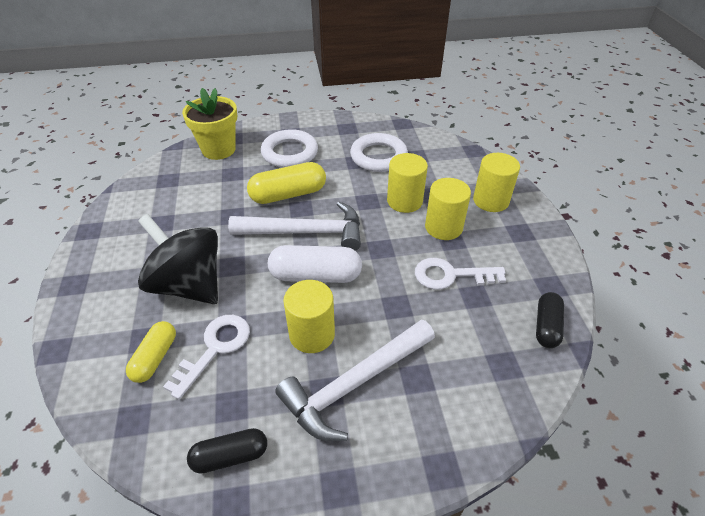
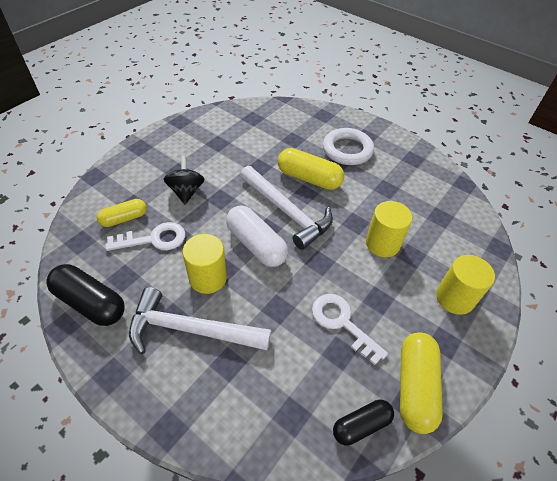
camera: 45 degrees right, 5 degrees up
black spinning top [138,214,218,304] -> black spinning top [164,156,204,204], size x0.58
yellow flower pot [182,88,237,160] -> none
black capsule [187,428,267,474] -> black capsule [46,264,125,326], size x1.58
white ring [350,133,408,172] -> none
yellow cylinder [425,178,471,240] -> none
none -> yellow capsule [400,332,443,434]

